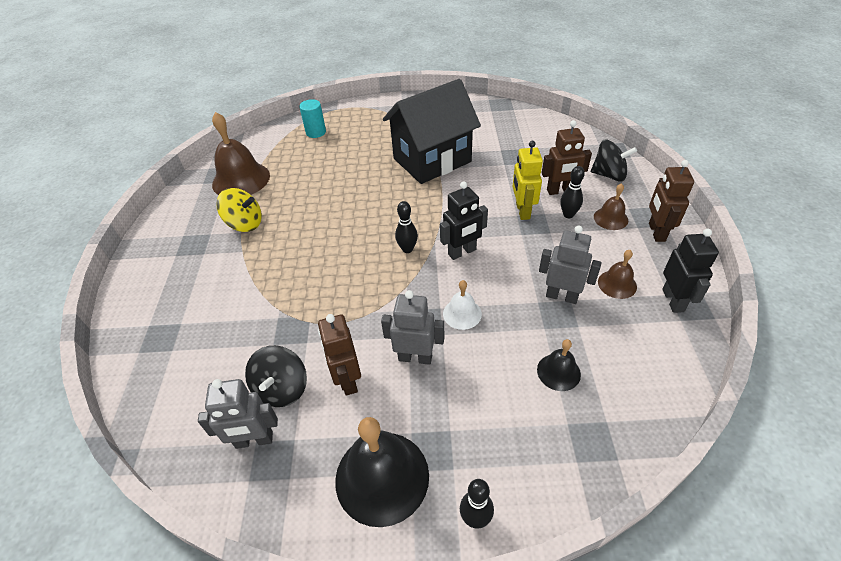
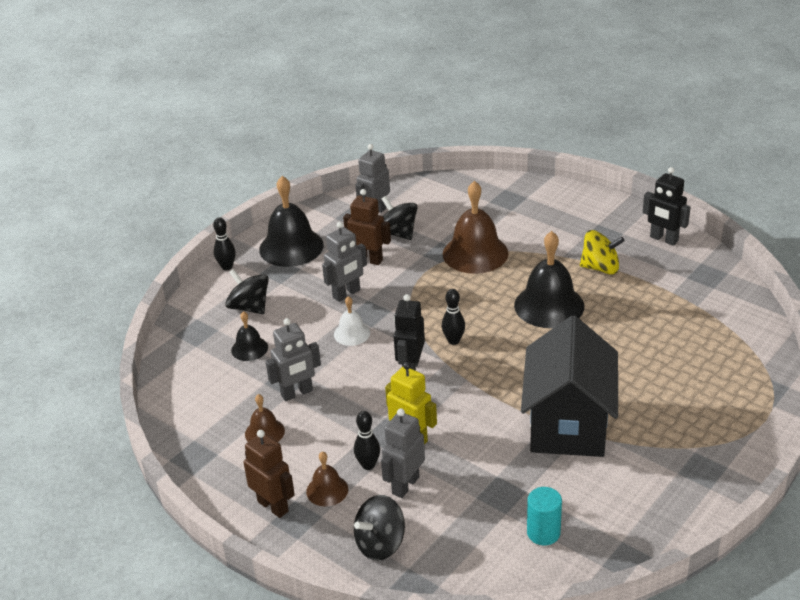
camera: 130 degrees right, 10 degrees down
brown bell [212,112,270,195] -> brown bell moved to [443,181,509,274]
yellow spinning top [216,188,262,232] -> yellow spinning top turned 135 degrees counterclockwise [580,230,625,275]
turquoise cylinder [299,99,326,138] -> turquoise cylinder moved to [527,487,562,545]
brown robot [542,120,592,195] -> grey robot [381,408,425,498]
black robot [662,229,719,313] -> black robot moved to [643,167,690,246]
none -> black spinning top [225,269,269,314]
none -> black bell [514,231,584,328]

